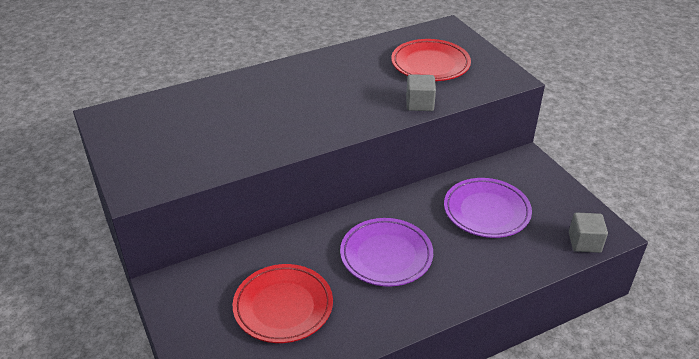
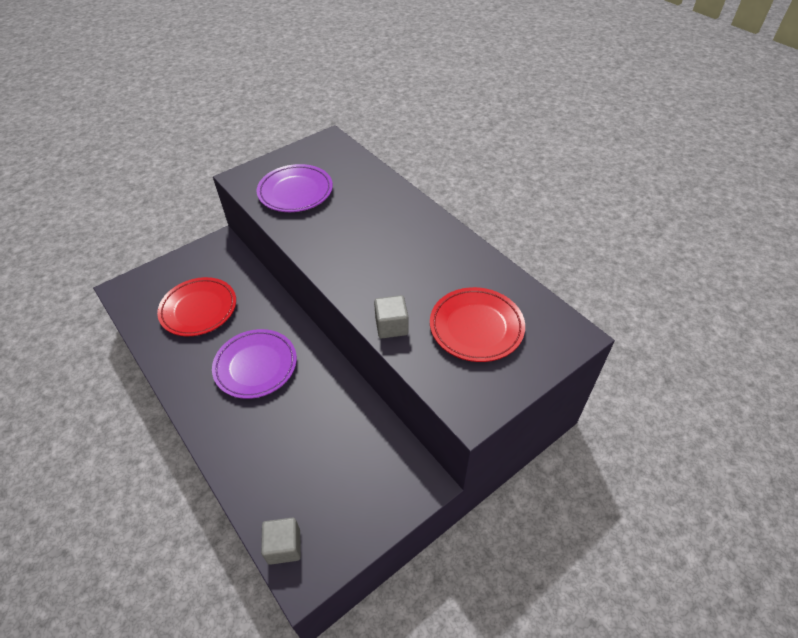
camera: 80 degrees right, 10 degrees up
purple plate [444,178,532,238] -> purple plate moved to [257,164,333,212]

